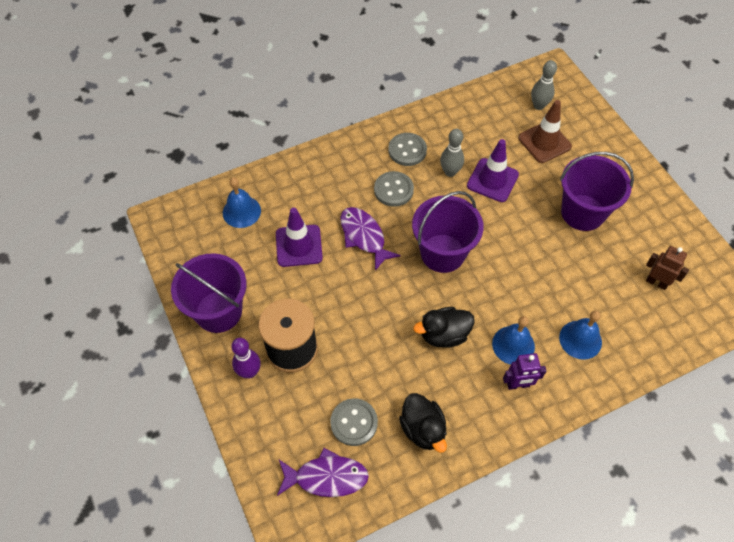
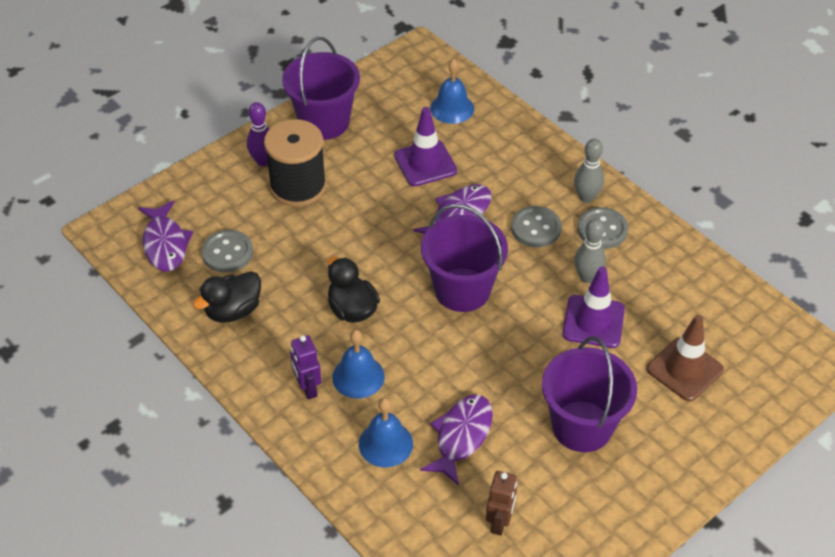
camera: 75 degrees right, 10 degrees down
grey bowling pin [531,60,557,110] -> grey bowling pin moved to [574,139,604,203]
none -> purple fish [420,394,493,486]

